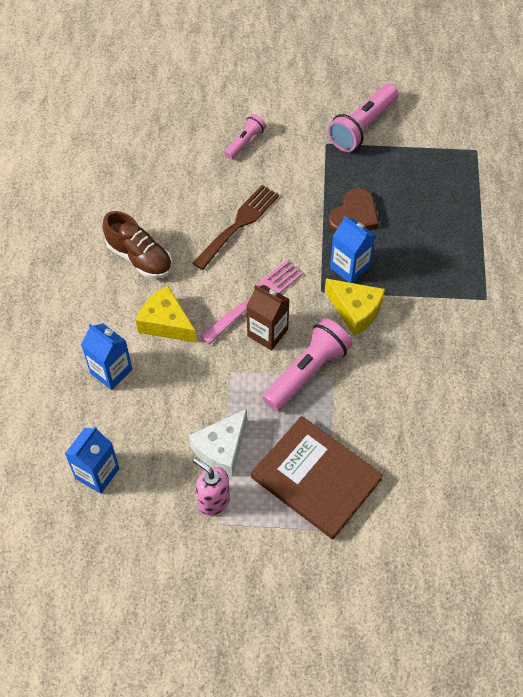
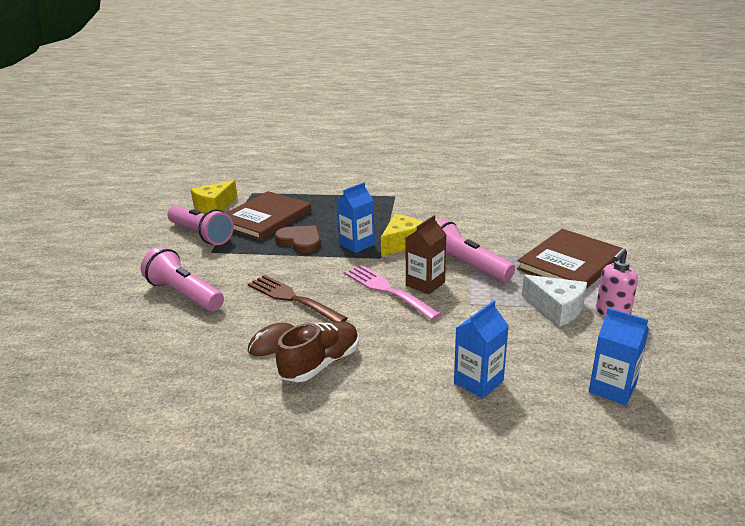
camera: 85 degrees left, 30 degrees down
yellow cheese [136,285,197,343] -> yellow cheese moved to [191,180,238,213]
pink flashlight [224,114,266,159] -> pink flashlight [141,247,224,311], size x1.76
none -> brown book [226,191,311,241]
none -> brown mouse [248,323,294,356]

